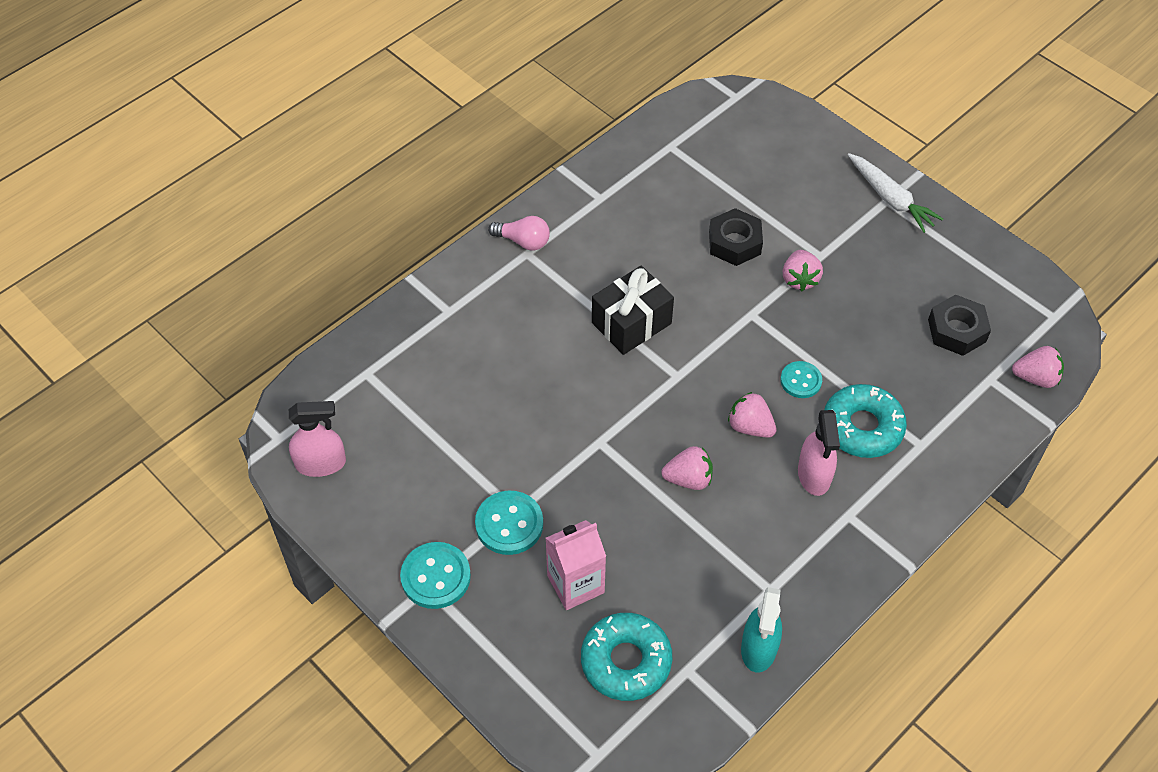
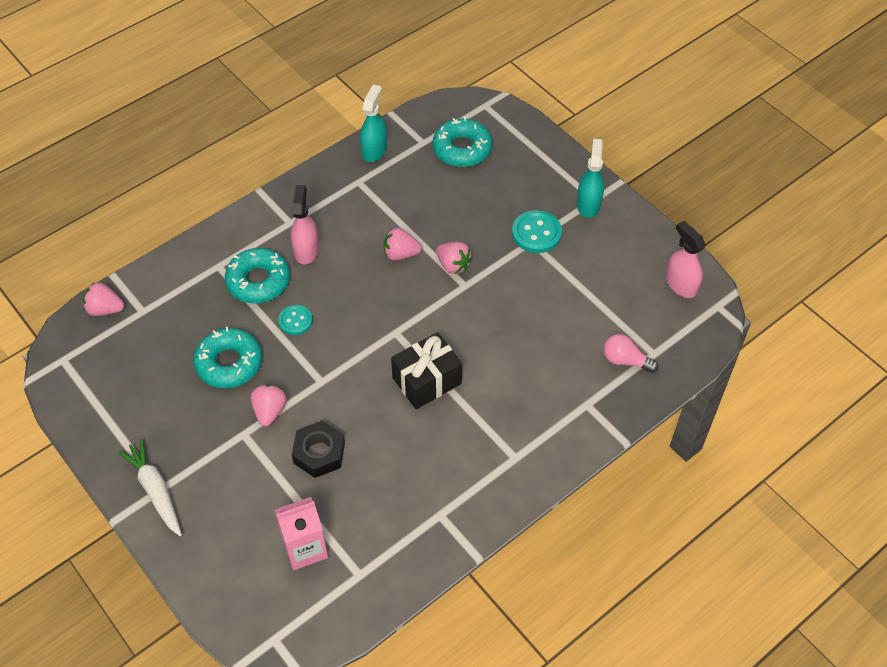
camera: 175 degrees left, 0 degrees up
pink spray bottle [289,401,346,477] -> pink spray bottle turned 60 degrees clockwise [666,221,706,298]
turquoise button [400,542,471,609] -> turquoise spray bottle [577,139,604,218]
pink light bulb [488,216,550,251] -> pink light bulb moved to [604,334,659,373]
pink carton [546,520,606,610] -> pink carton moved to [274,497,328,570]
pink strawberry [728,392,777,438] -> pink strawberry moved to [436,242,472,274]
black nut [928,294,991,356] -> none
none -> turquoise donut [193,327,262,388]

